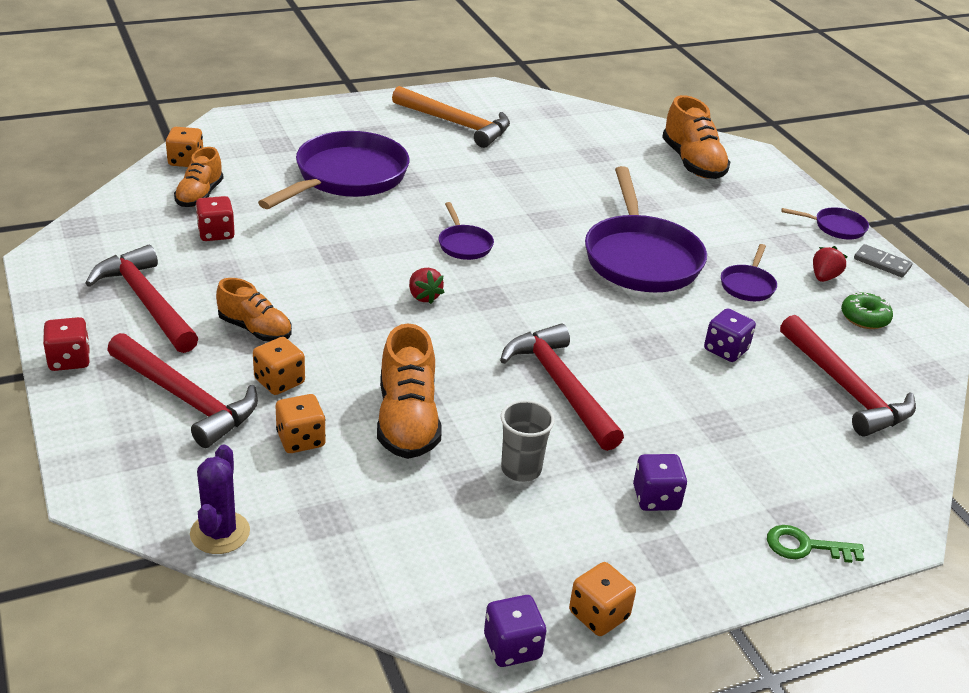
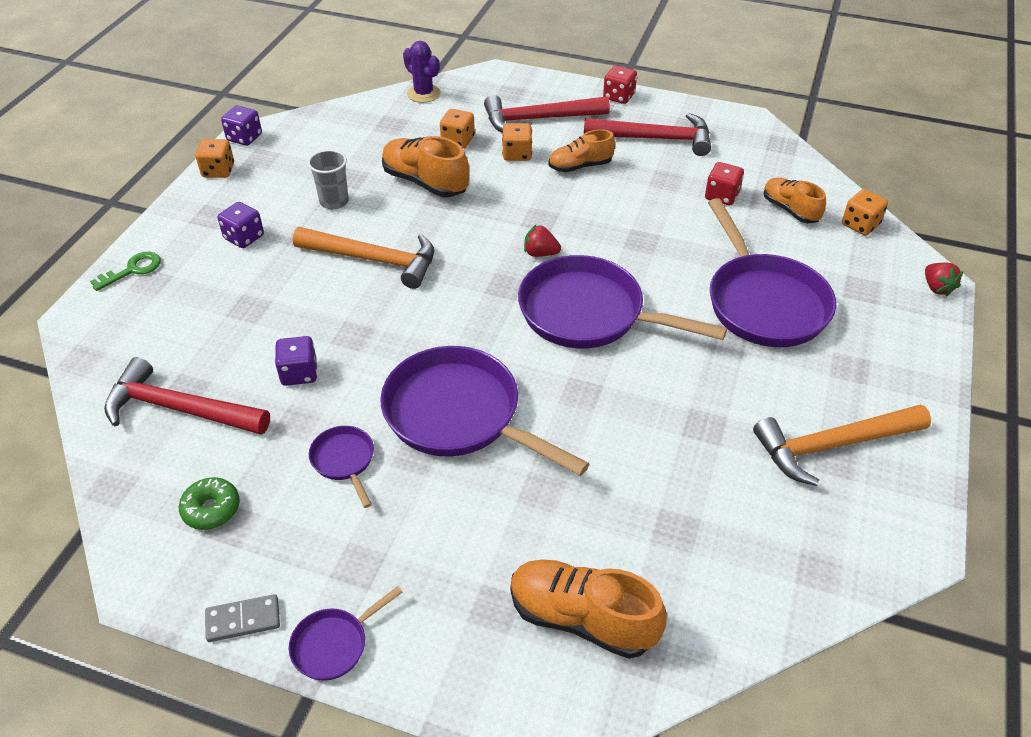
camera: 135 degrees right, 10 degrees up
purple pan [439,202,494,260] -> purple pan [518,255,727,348], size x2.19
red hammer [500,324,624,451] -> orange hammer [293,227,434,289]
red strawberry [813,246,847,282] -> red strawberry moved to [925,263,963,297]

